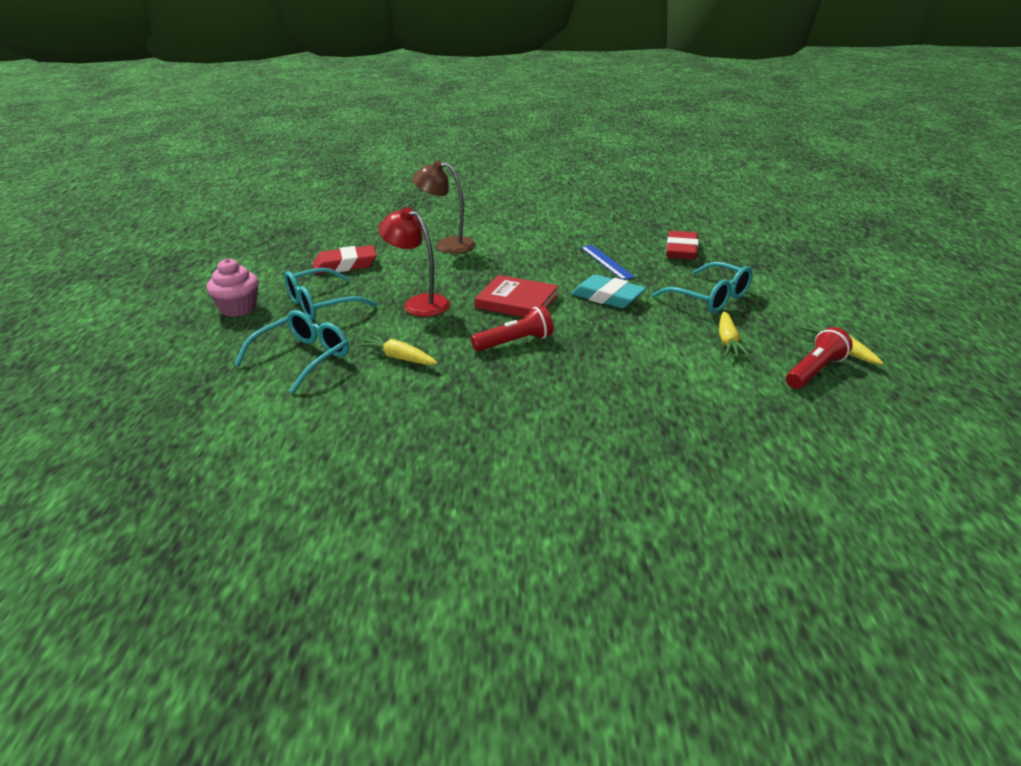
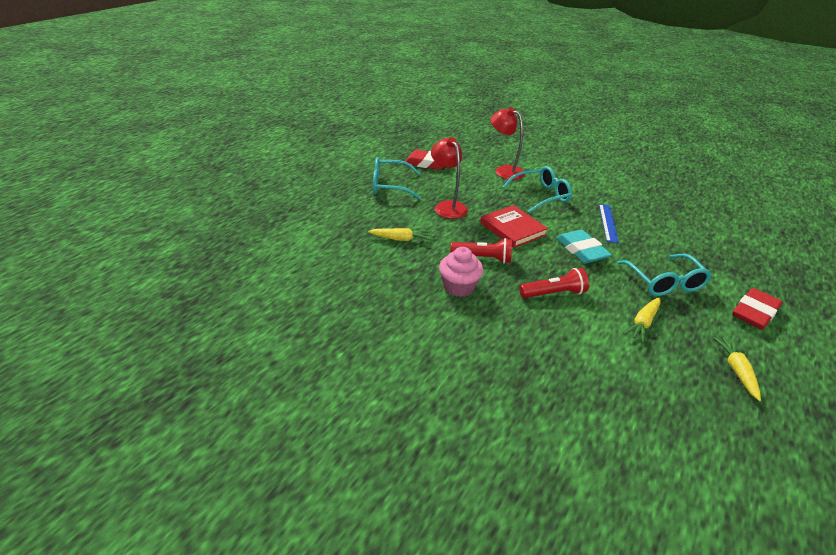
camera: 30 degrees right, 5 degrees up
pink cupcake [207,258,259,317] -> pink cupcake moved to [439,247,484,297]
turquoise glasses [234,310,349,393] -> turquoise glasses moved to [502,166,572,213]
yellow carrot [357,335,438,365] -> yellow carrot turned 120 degrees clockwise [368,228,432,241]
brown lamp [412,160,475,253] -> red lamp [490,107,525,180]
red eraser [666,231,699,260] -> red eraser moved to [732,288,782,330]
red flashlight [786,327,853,389] -> red flashlight moved to [519,268,589,298]

